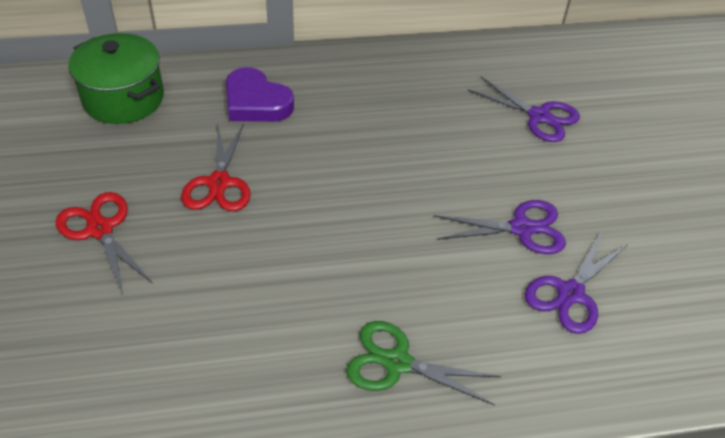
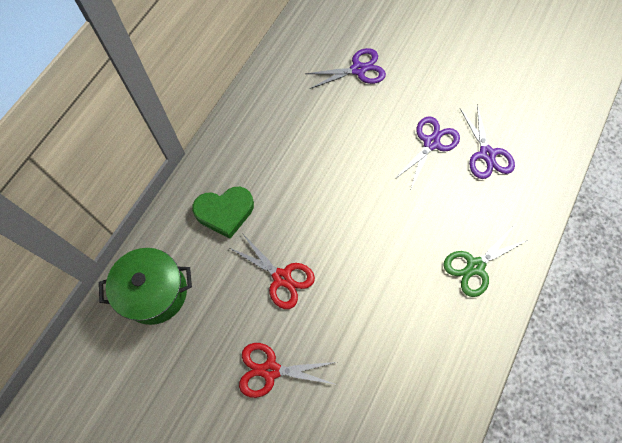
camera: 50 degrees left, 20 degrees up
purple heart [226,67,294,122] -> green heart [192,187,254,239]

